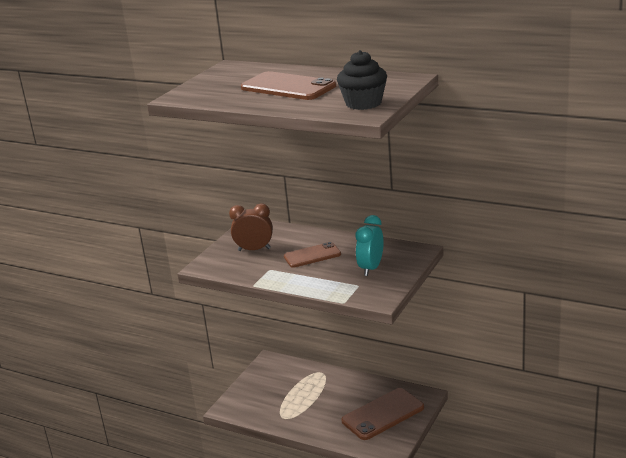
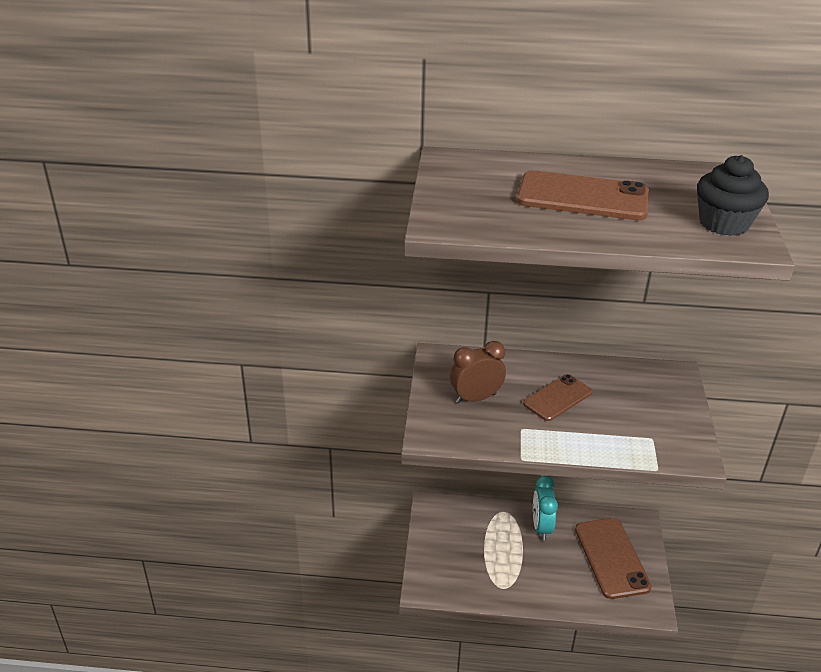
camera: 25 degrees left, 10 degrees up
brown phone [341,388,424,440] -> brown phone turned 45 degrees counterclockwise [575,518,652,599]
turquoise clock [355,215,384,276] -> turquoise clock moved to [533,476,558,541]

